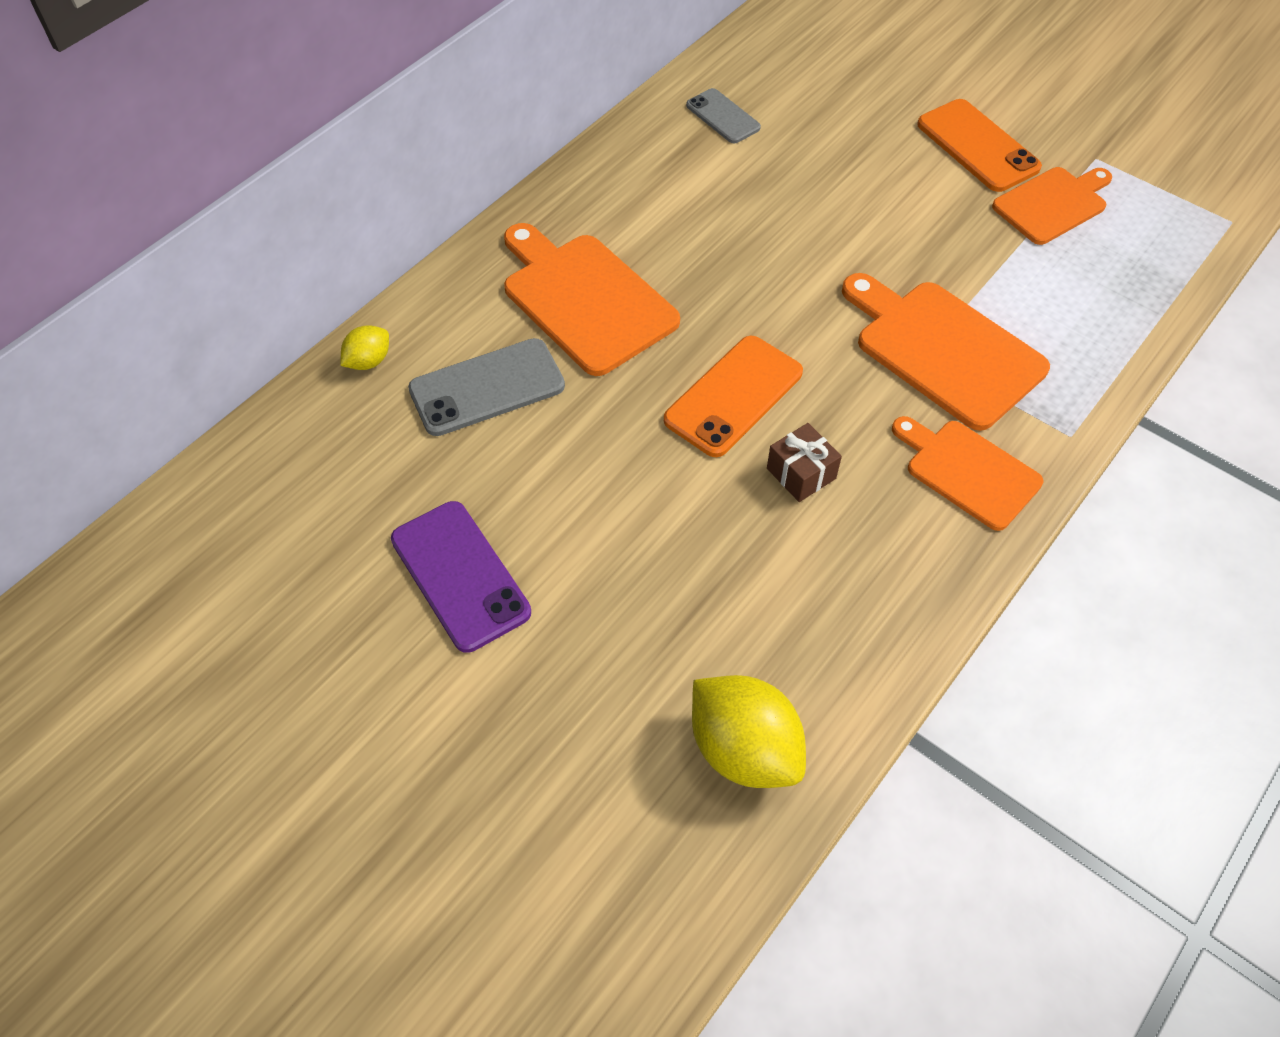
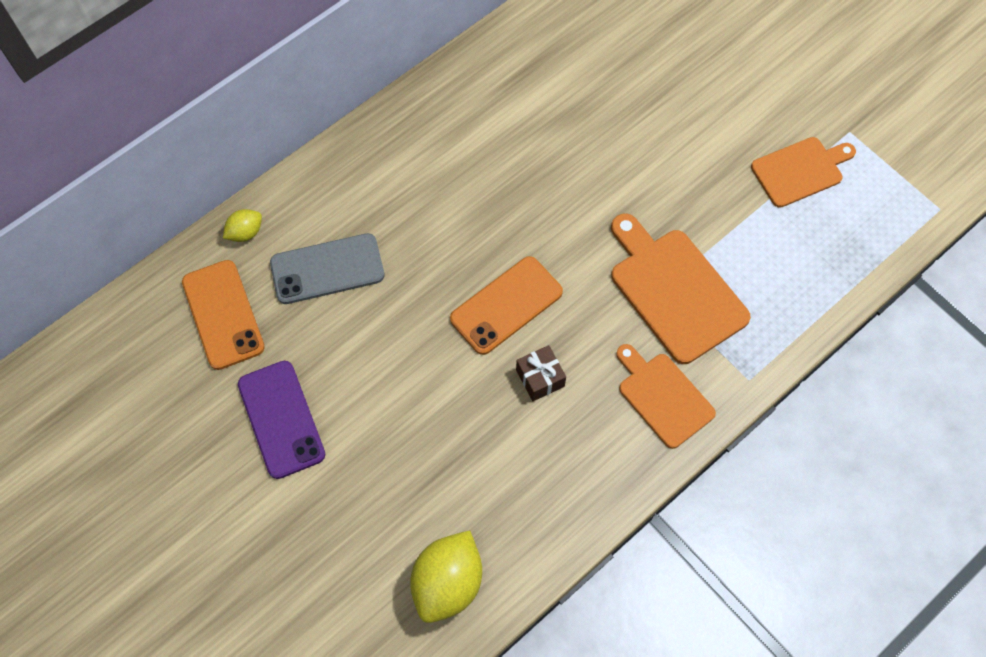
camera: 10 degrees right, 10 degrees up
orange cutting board [504,223,680,376] -> none
grey phone [686,88,761,143] -> none
yellow lemon [692,675,806,788] -> yellow lemon turned 60 degrees clockwise [410,530,482,623]
orange phone [917,99,1042,192] -> orange phone moved to [182,260,265,370]

